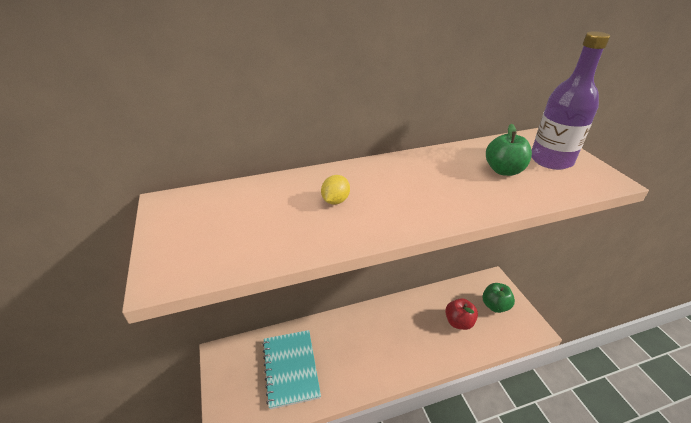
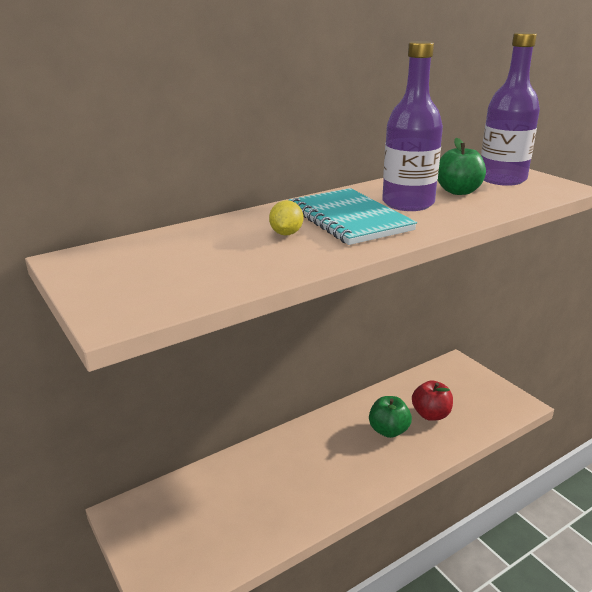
camera: 15 degrees left, 10 degrees down
turquoise notebook [262,330,321,409] -> turquoise notebook moved to [289,188,417,245]
green apple [482,283,515,313] -> green apple moved to [369,396,412,438]
none -> purple bottle [382,41,443,211]

